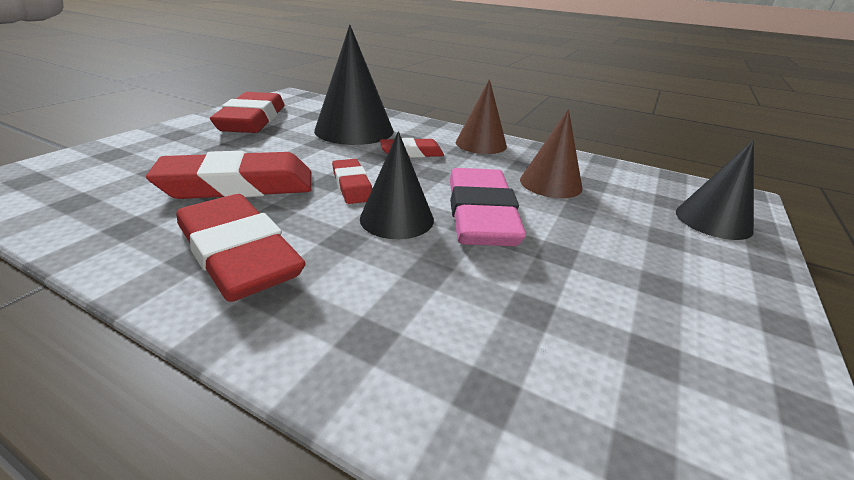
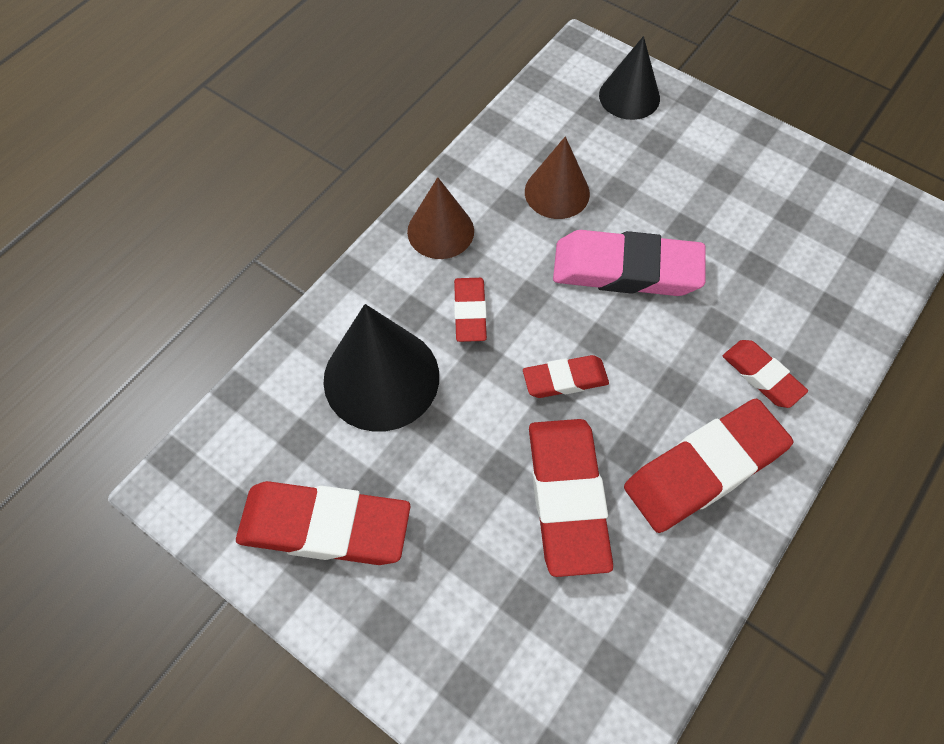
camera: 80 degrees left, 30 degrees up
black cone [360,131,434,239] -> none
none -> red eraser [723,340,808,408]

